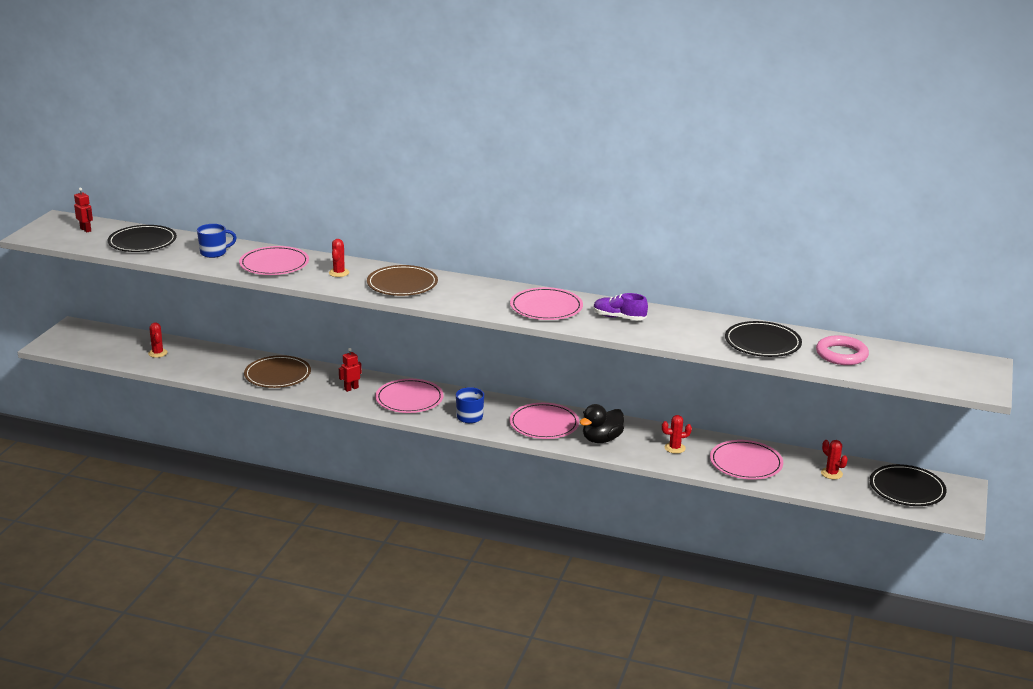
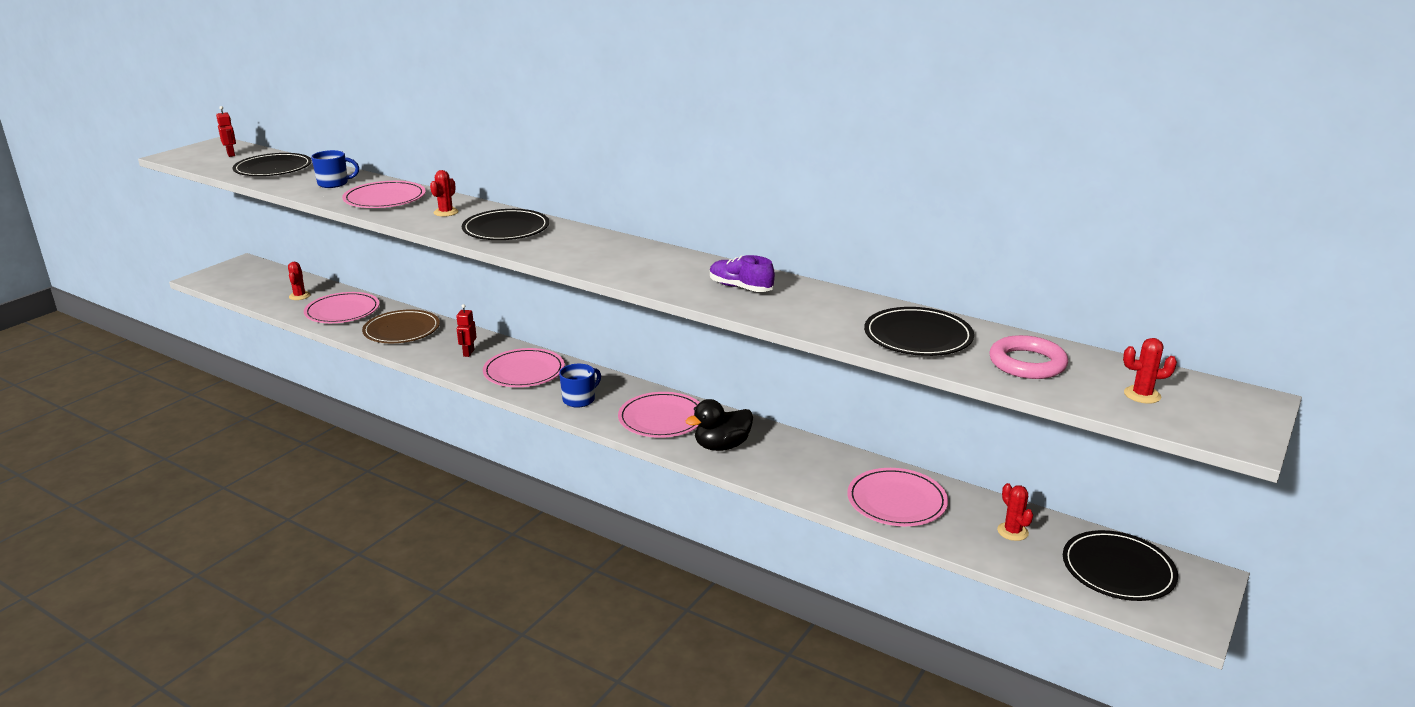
camera: 15 degrees right, 0 degrees up
red robot [339,348,362,392] -> red robot turned 60 degrees counterclockwise [456,304,476,357]
brown plate [367,265,438,296] -> black plate [462,209,549,240]
pink plate [510,287,583,320] -> pink plate moved to [304,292,380,323]
red cactus [662,415,692,454] -> red cactus moved to [1123,338,1177,404]

